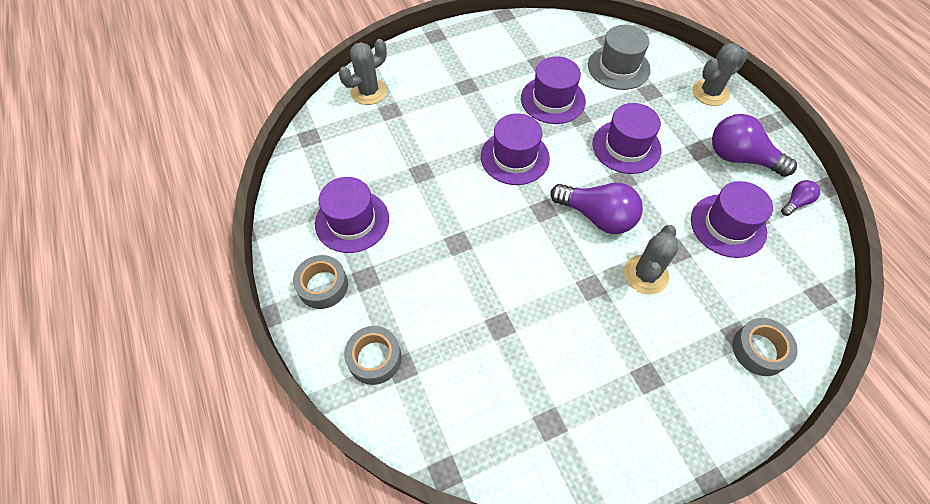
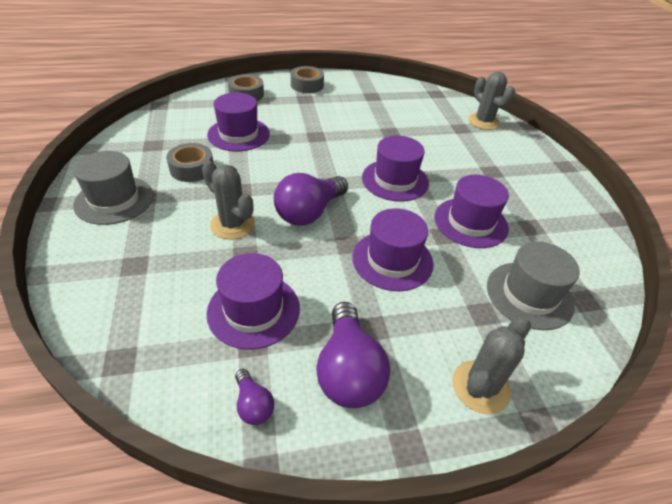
camera: 100 degrees right, 15 degrees down
purple hat [315,177,389,253] -> purple hat moved to [207,93,270,152]
grey cactus [692,43,748,106] -> grey cactus turned 60 degrees clockwise [452,315,531,414]
purple light bulb [712,114,797,177] -> purple light bulb turned 135 degrees clockwise [316,302,390,408]
grey tape [732,318,798,376] -> grey tape moved to [166,143,213,182]
none -> grey hat [73,151,154,225]

